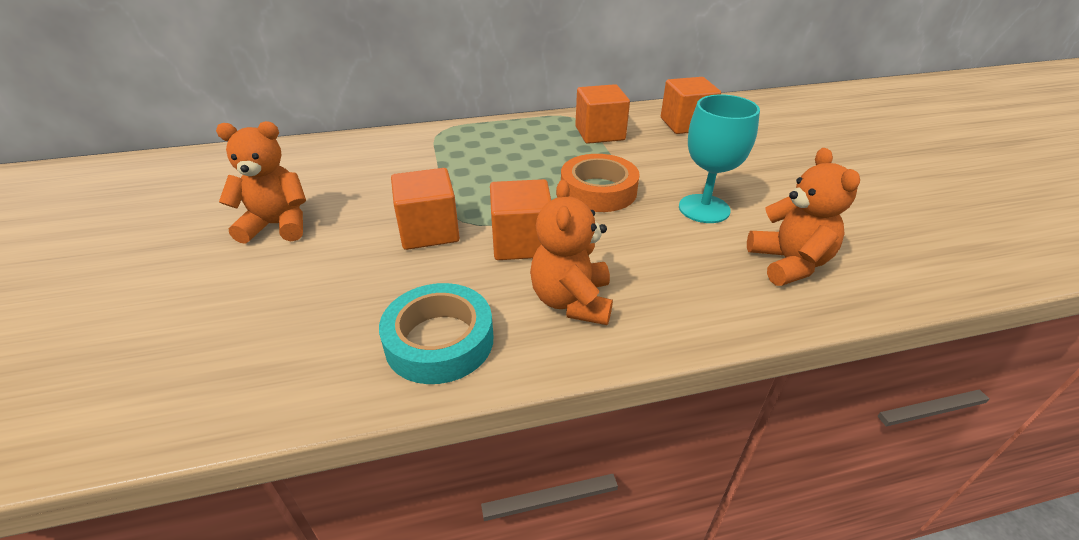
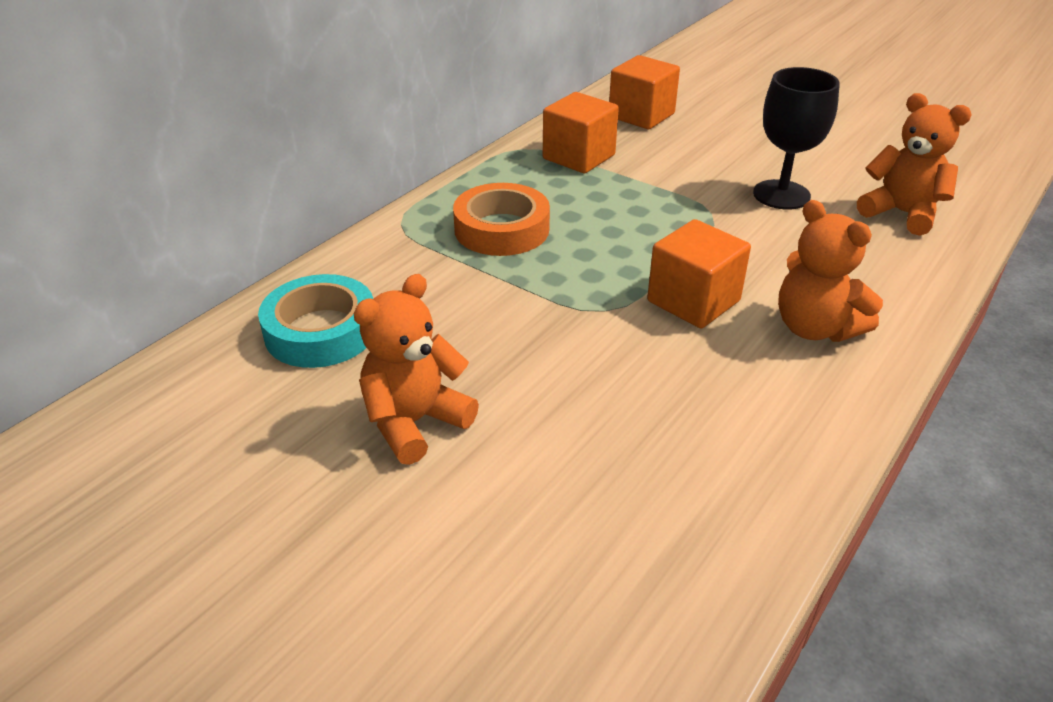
camera: 40 degrees left, 0 degrees up
turquoise tape [379,283,494,384] -> turquoise tape moved to [258,274,373,368]
orange cube [391,168,460,250] -> none
orange tape [561,154,640,212] -> orange tape moved to [453,183,550,256]
turquoise goblet [679,94,760,223] -> black goblet [753,67,840,210]

